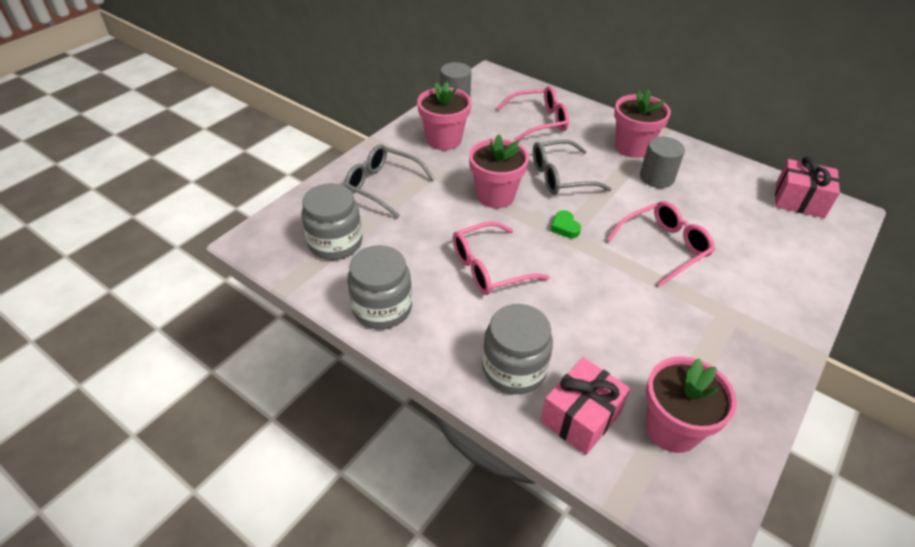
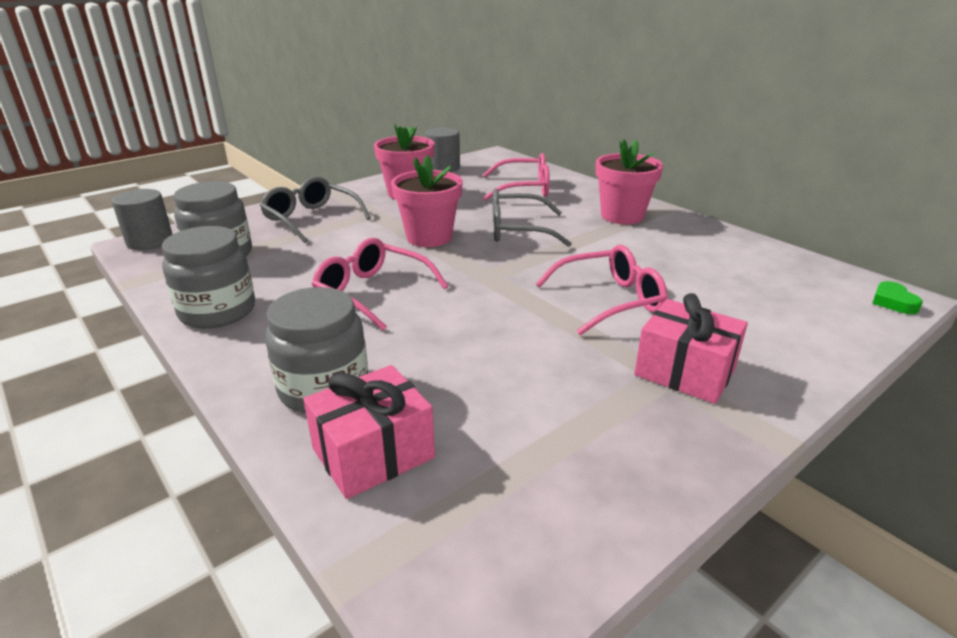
camera: 15 degrees right, 15 degrees down
pink glasses [453,221,549,295] -> pink glasses turned 45 degrees clockwise [312,238,448,331]
green heart [550,210,581,238] -> green heart moved to [872,281,923,314]
grey cylinder [640,137,685,188] -> grey cylinder moved to [112,189,173,250]
pink flower pot [646,356,737,453] -> none
pink gift [775,156,840,218] -> pink gift moved to [634,293,748,404]

